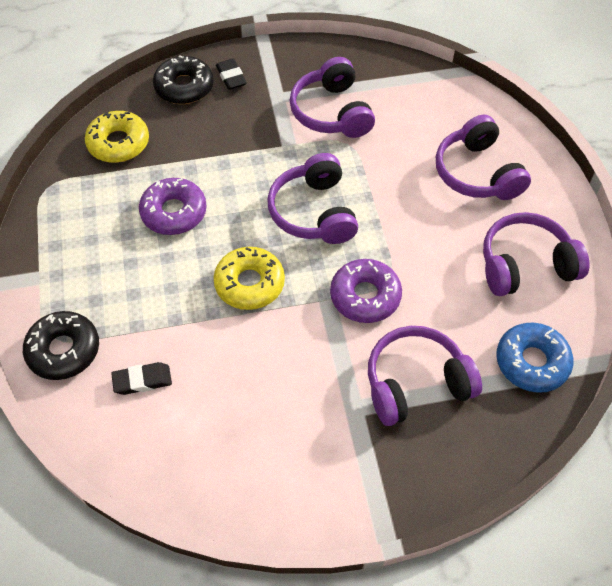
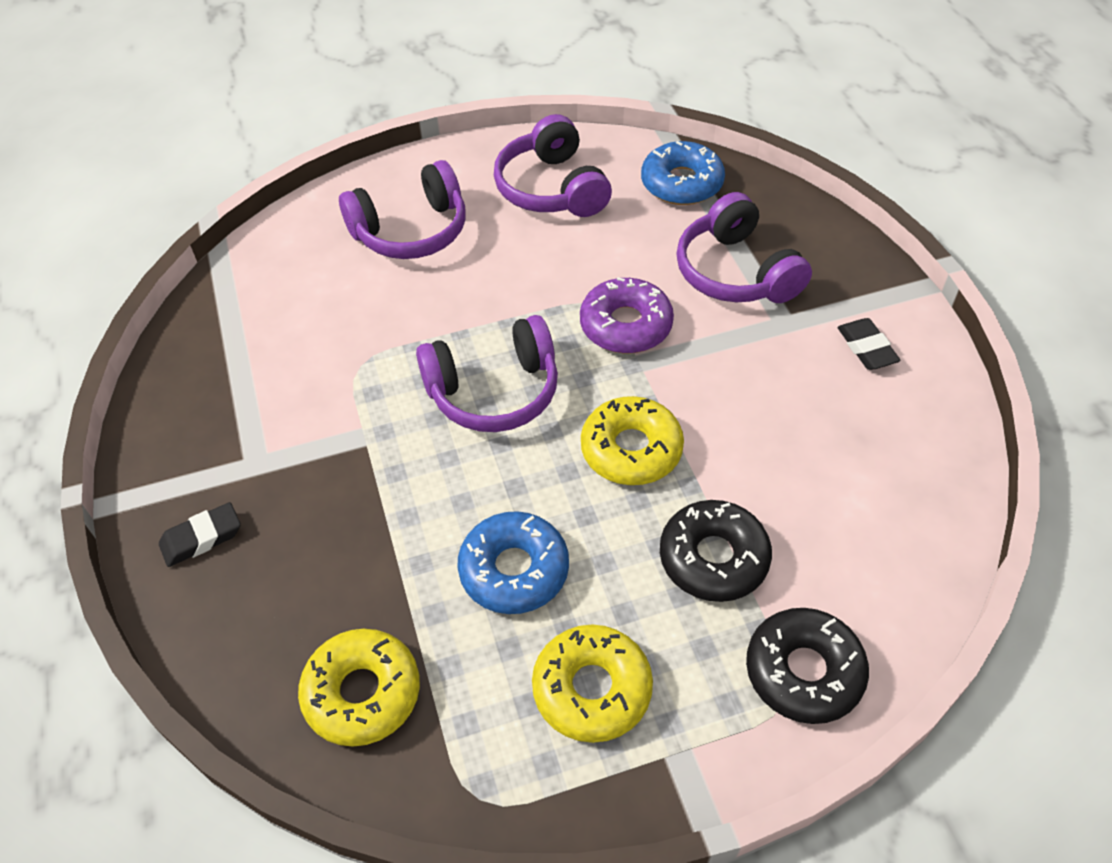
camera: 95 degrees left, 5 degrees down
black eraser [111,362,172,395] -> black eraser moved to [837,318,901,370]
purple donut [139,178,207,235] -> blue donut [458,511,569,614]
black donut [153,55,214,104] -> black donut moved to [660,500,772,602]
purple headphones [290,57,375,138] -> none
none -> yellow donut [532,625,653,743]

